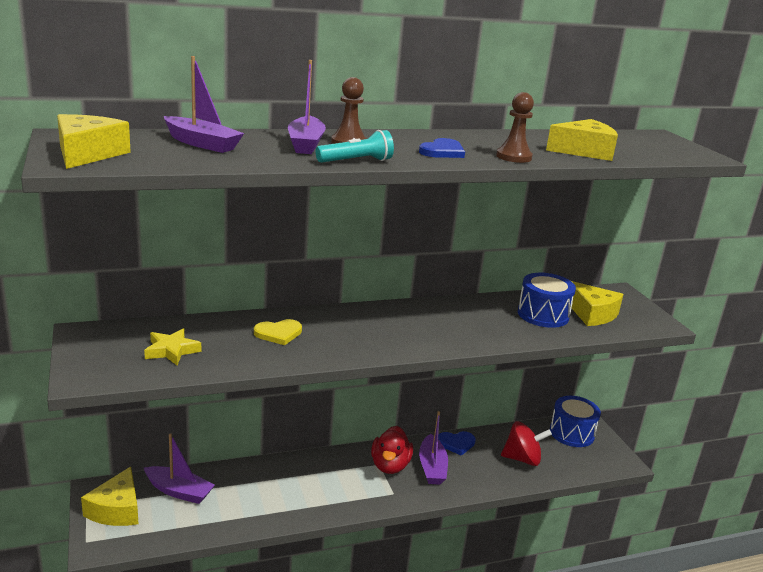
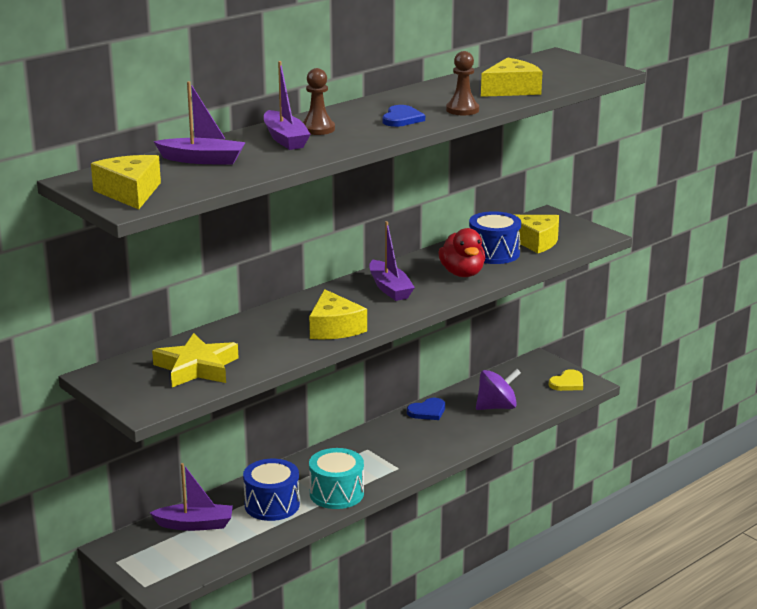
camera: 20 degrees left, 0 degrees up
yellow cheese [81,467,139,526] -> yellow cheese moved to [309,289,367,340]
yellow star [144,328,201,365] -> yellow star [152,333,238,387], size x1.55
yellow heart [254,319,302,345] -> yellow heart moved to [549,369,583,391]
turquoise flashlight [316,130,394,163] -> none
red duck [371,426,413,474] -> red duck moved to [439,228,485,277]
purple boat [419,411,448,485] -> purple boat moved to [369,221,415,301]
red spinning top [501,421,552,466] -> purple spinning top [476,369,521,410]
blue drum [550,396,601,447] -> blue drum moved to [243,459,300,521]
none -> turquoise drum [309,448,364,509]

